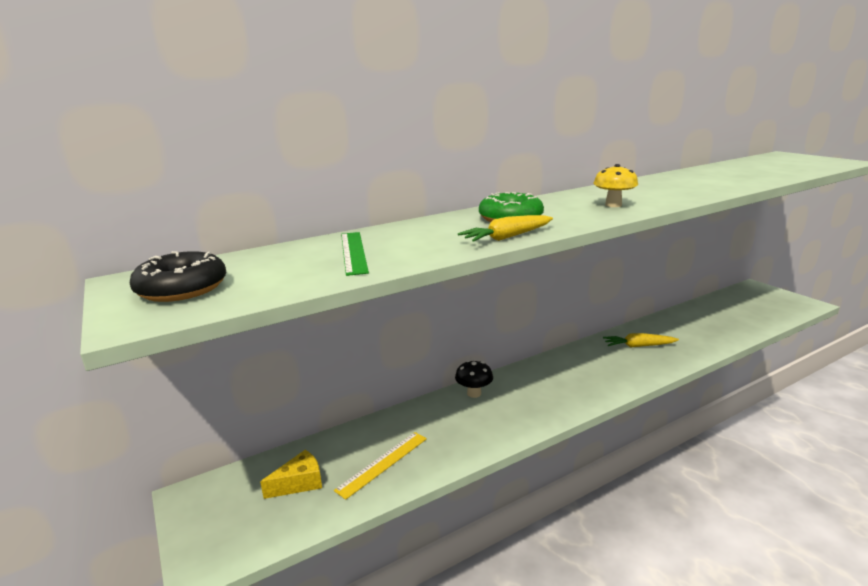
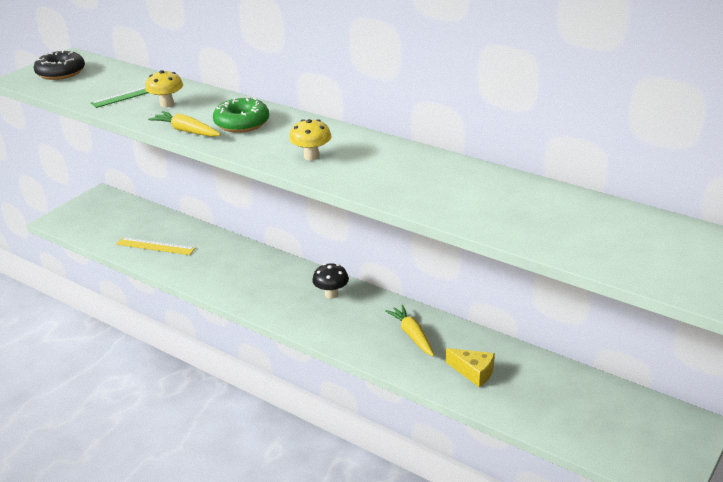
camera: 65 degrees right, 10 degrees up
yellow cheese [260,450,322,499] -> yellow cheese moved to [446,348,495,387]
black mushroom [455,360,493,398] -> black mushroom moved to [312,263,349,299]
none -> yellow mushroom [145,70,183,107]

